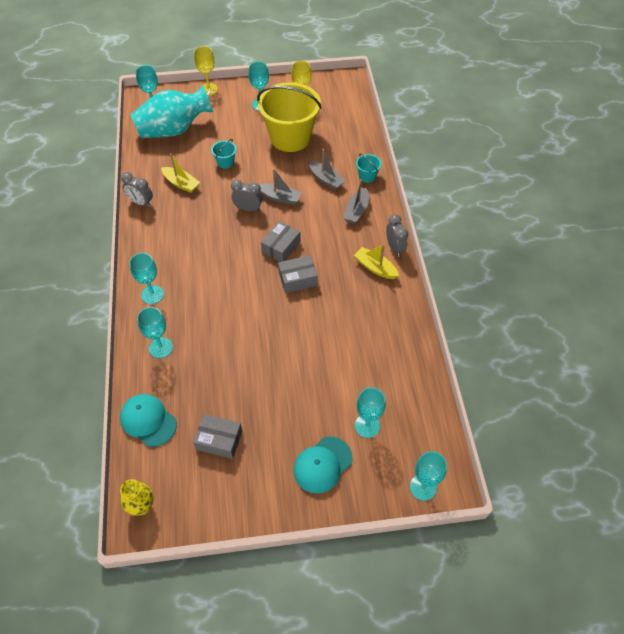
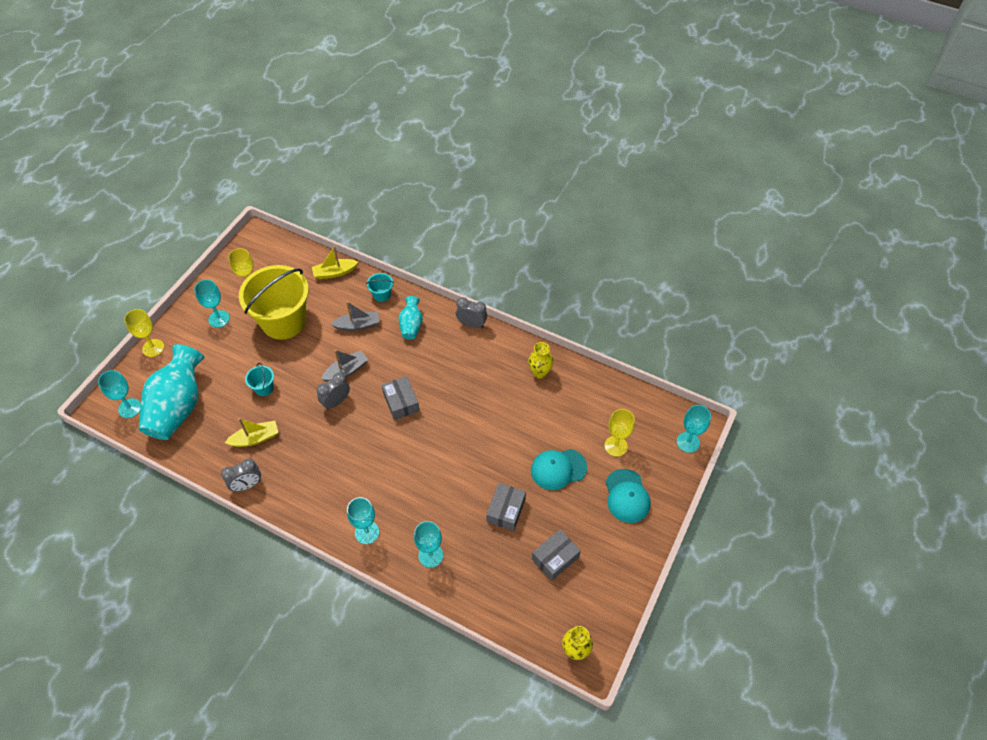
camera: 55 degrees left, 0 degrees up
turquoise cap [120,394,177,447] -> turquoise cap moved to [531,449,587,490]
grey box [278,255,318,293] -> grey box moved to [486,483,526,531]
grey boat [343,179,369,224] -> turquoise vase [398,296,423,340]
yellow boat [354,244,399,279] -> yellow boat moved to [312,246,358,279]
turquoise goblet [355,387,386,438] -> yellow goblet [604,409,635,457]
none -> yellow vase [528,342,554,379]

